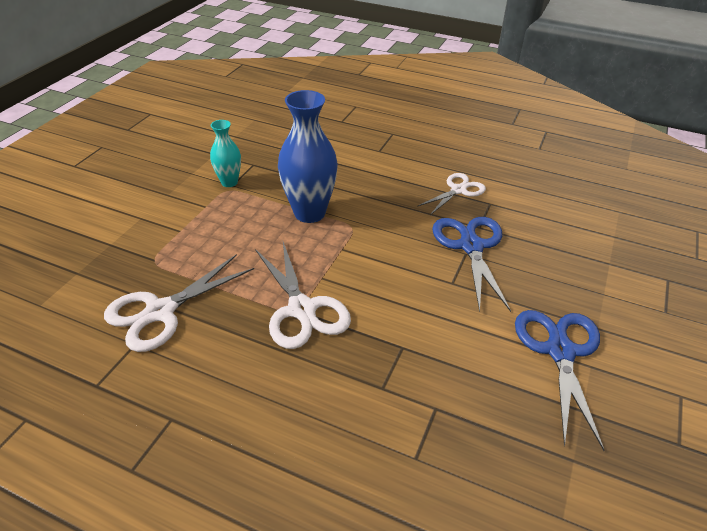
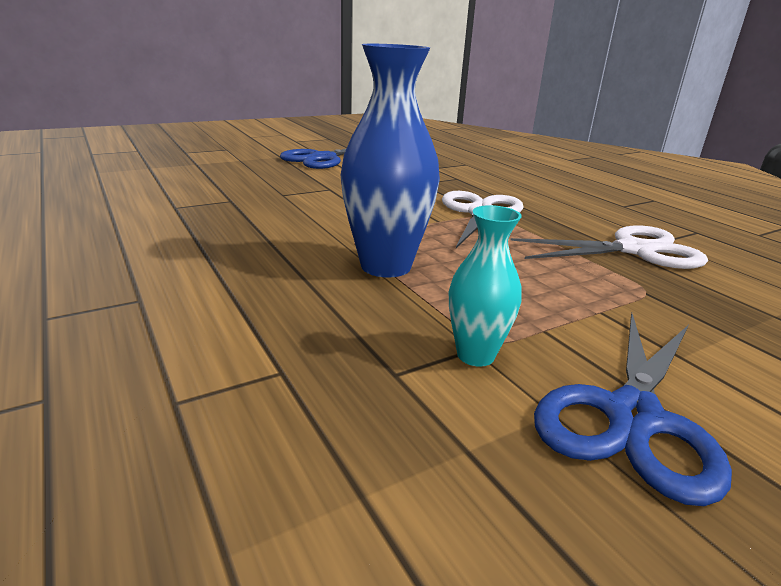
camera: 145 degrees left, 15 degrees down
white scissors [417,173,486,215] -> none
blue scissors [432,217,511,312] -> blue scissors moved to [534,313,732,506]

